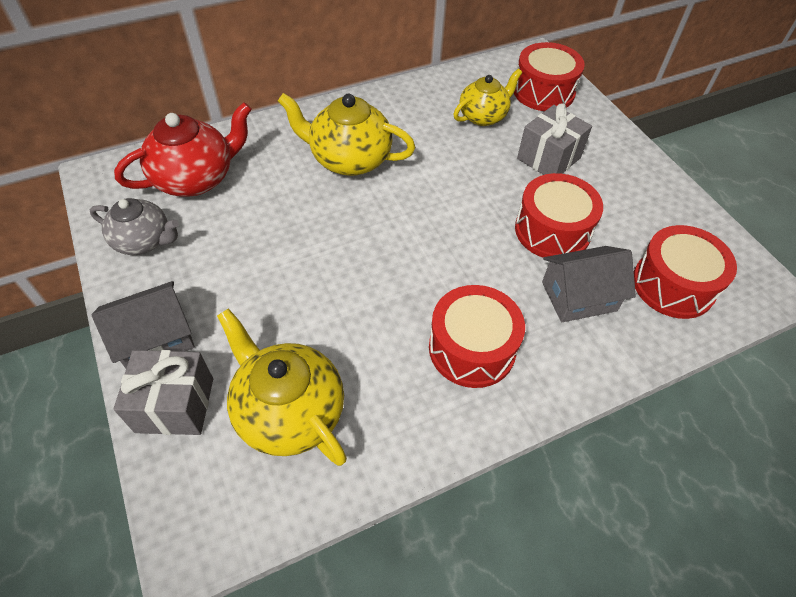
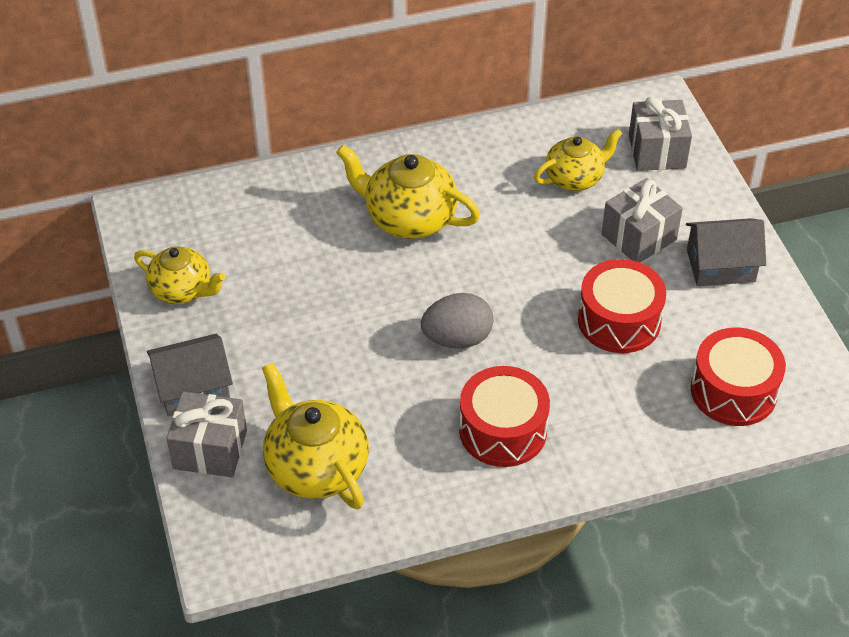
camera: 10 degrees right, 5 degrees down
grey teapot [90,198,179,255] -> yellow teapot [134,246,225,304]
red teapot [114,102,252,197] -> none
red drum [514,42,585,111] -> grey gift [629,97,692,171]
grey house [542,246,636,322] -> grey house moved to [686,218,766,286]
none -> grey egg [421,293,494,349]

